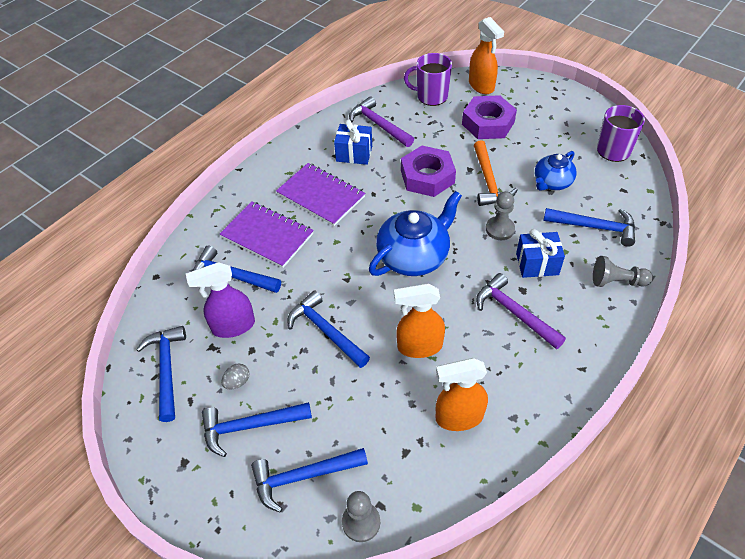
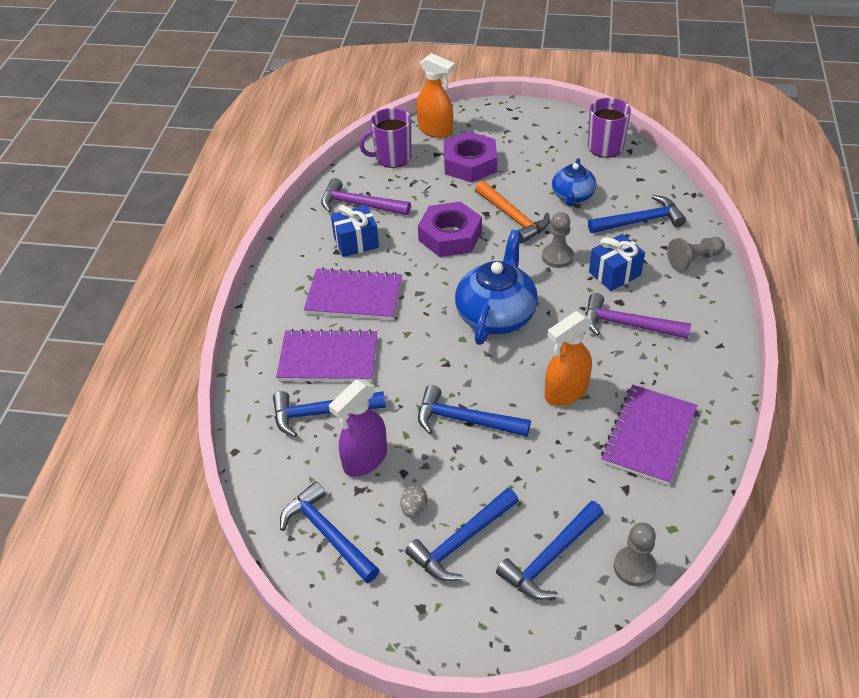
camera: 30 degrees left, 5 degrees down
orange spray bottle [436,358,488,431] -> purple notebook [601,385,697,485]

